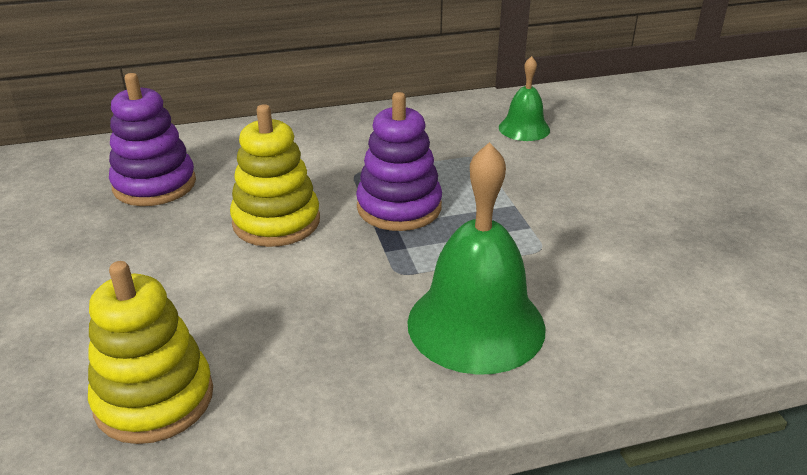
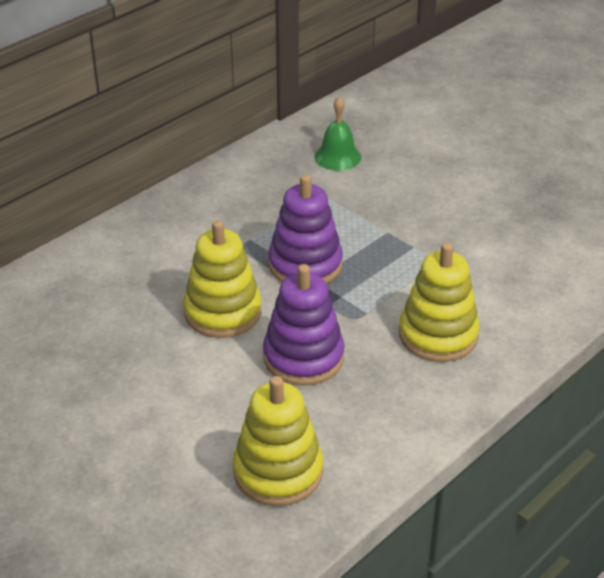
camera: 30 degrees left, 5 degrees up
purple stacking toy [109,73,196,206] -> purple stacking toy moved to [263,264,345,386]
green bell [407,142,546,375] -> yellow stacking toy [399,242,480,362]

